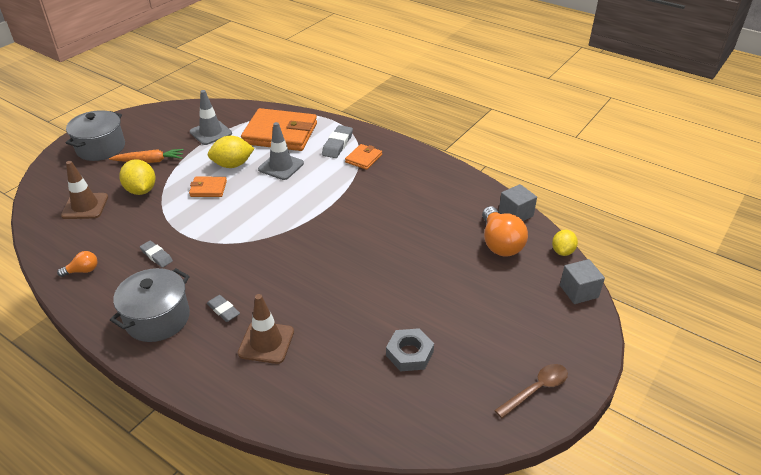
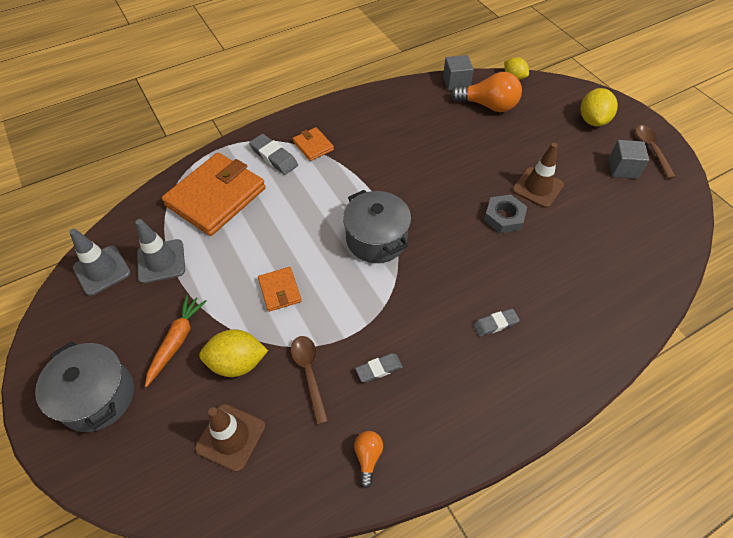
camera: 65 degrees left, 15 degrees up
grey pot [110,268,190,342] -> grey pot moved to [343,190,411,263]
orange wallet [189,177,227,197] -> orange wallet turned 45 degrees counterclockwise [258,267,302,312]
yellow lemon [208,136,255,168] -> yellow lemon moved to [581,88,618,126]
brown traffic cone [238,294,294,364] -> brown traffic cone moved to [512,143,564,208]
grey traffic cone [258,122,304,180] -> grey traffic cone moved to [69,229,131,296]
grey nut [386,328,434,371] -> grey nut moved to [484,194,527,233]
grey cube [560,259,605,304] -> grey cube moved to [608,140,649,179]
none -> brown spoon [291,336,328,425]

